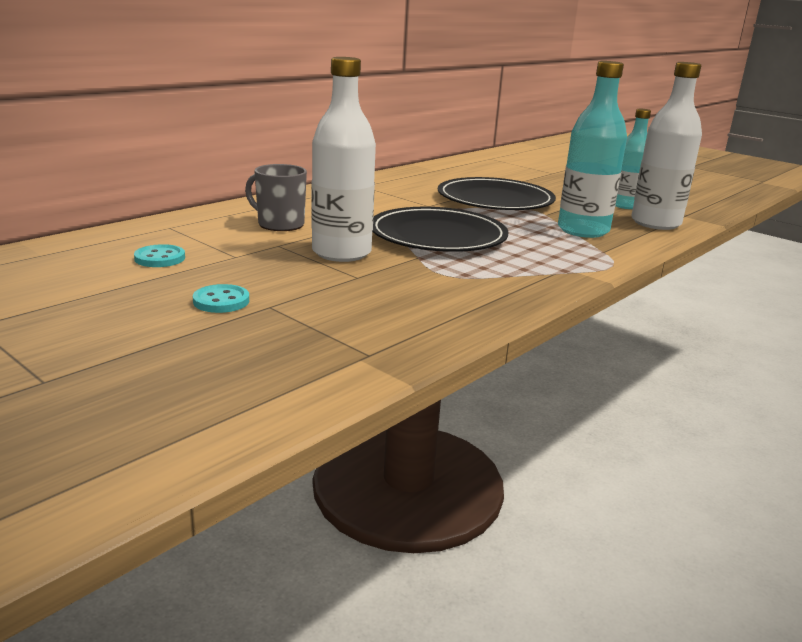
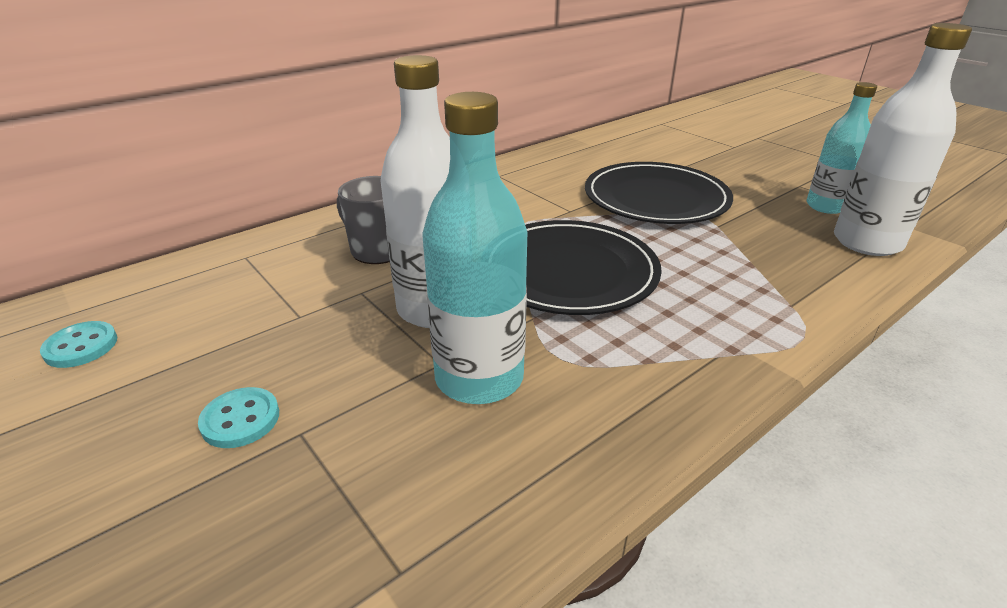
camera: 10 degrees right, 10 degrees up
turquoise button [134,244,185,267] -> turquoise button moved to [40,321,117,368]
turquoise bottle [558,61,627,238] -> turquoise bottle moved to [422,92,527,404]

